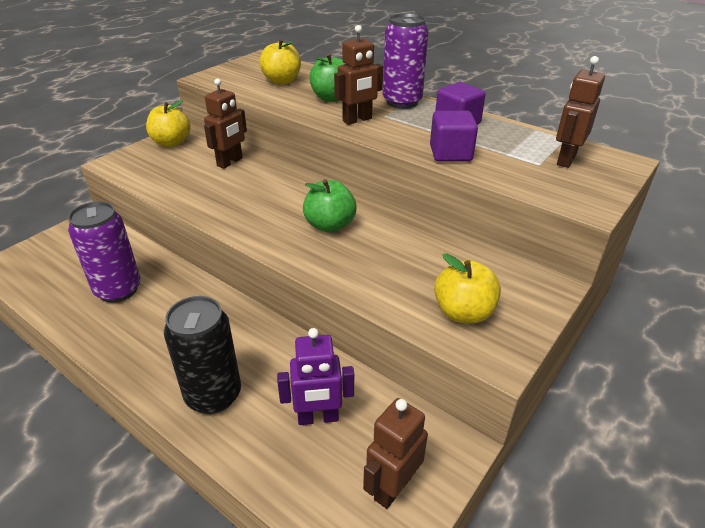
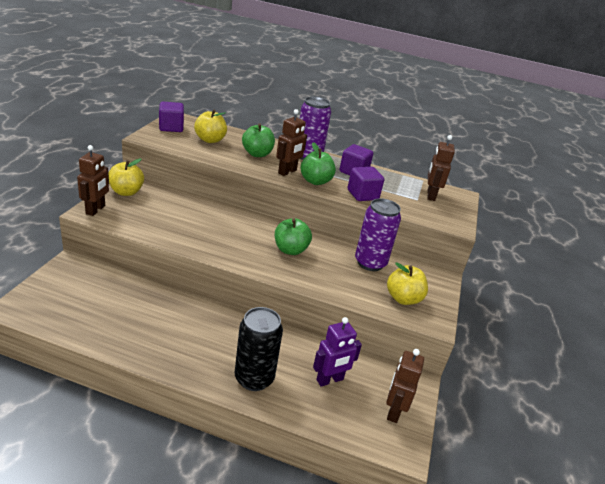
camera: 25 degrees left, 5 degrees down
purple can [68,201,141,303] -> purple can moved to [355,198,401,271]
brown robot [204,78,247,169] -> brown robot moved to [77,145,109,216]
none -> purple cube [159,102,184,132]
none -> green apple [301,142,336,185]

